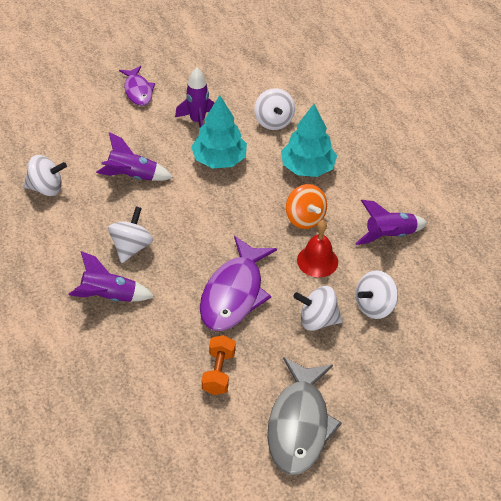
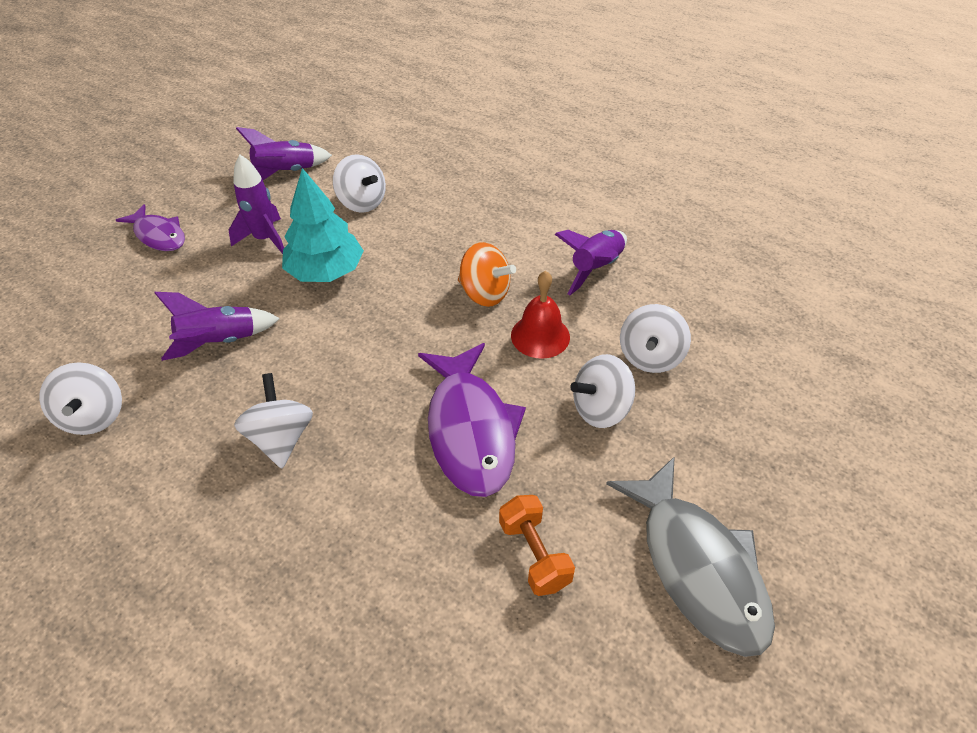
camera: 30 degrees left, 0 degrees up
white spinning top [23,155,67,196] -> white spinning top turned 105 degrees clockwise [39,362,122,435]
purple rocket [69,251,155,302] -> purple rocket moved to [236,127,332,180]
turquoise tree [281,104,337,177] -> none

